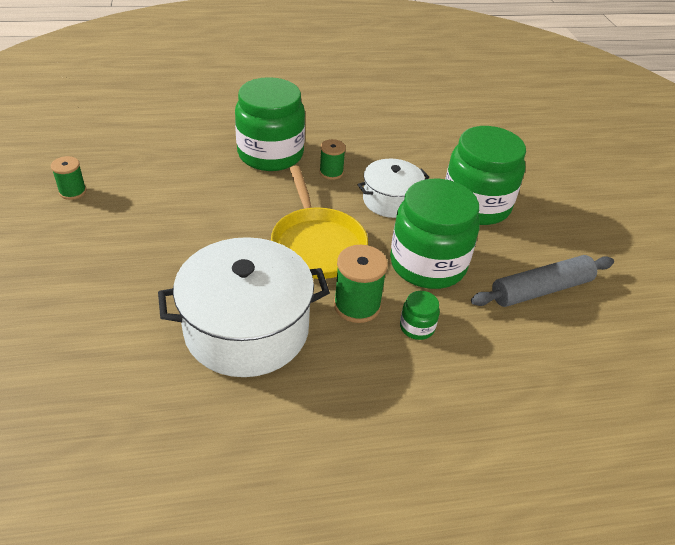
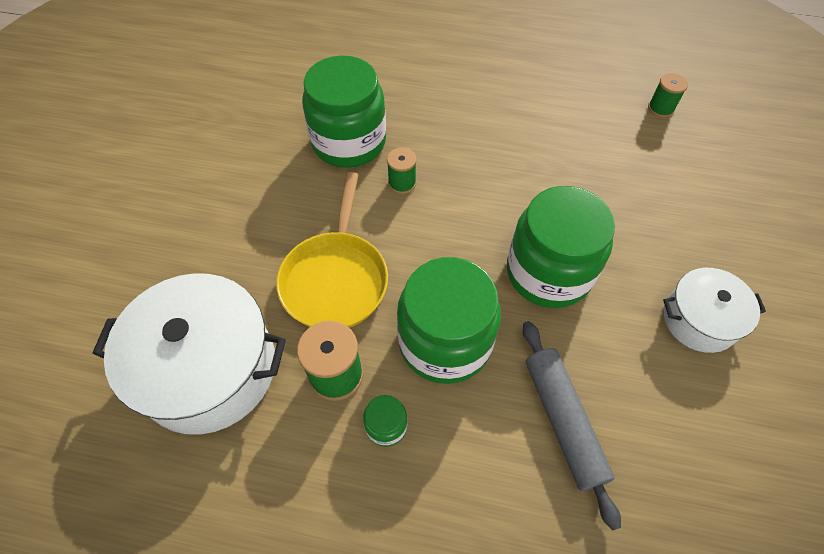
camera: 25 degrees right, 15 degrees up
green spool [51,156,86,200] -> green spool moved to [648,73,688,118]
white pot [357,159,429,218] -> white pot moved to [663,268,766,353]
grey rolling pin [471,255,614,307] -> grey rolling pin turned 75 degrees clockwise [523,321,621,530]

